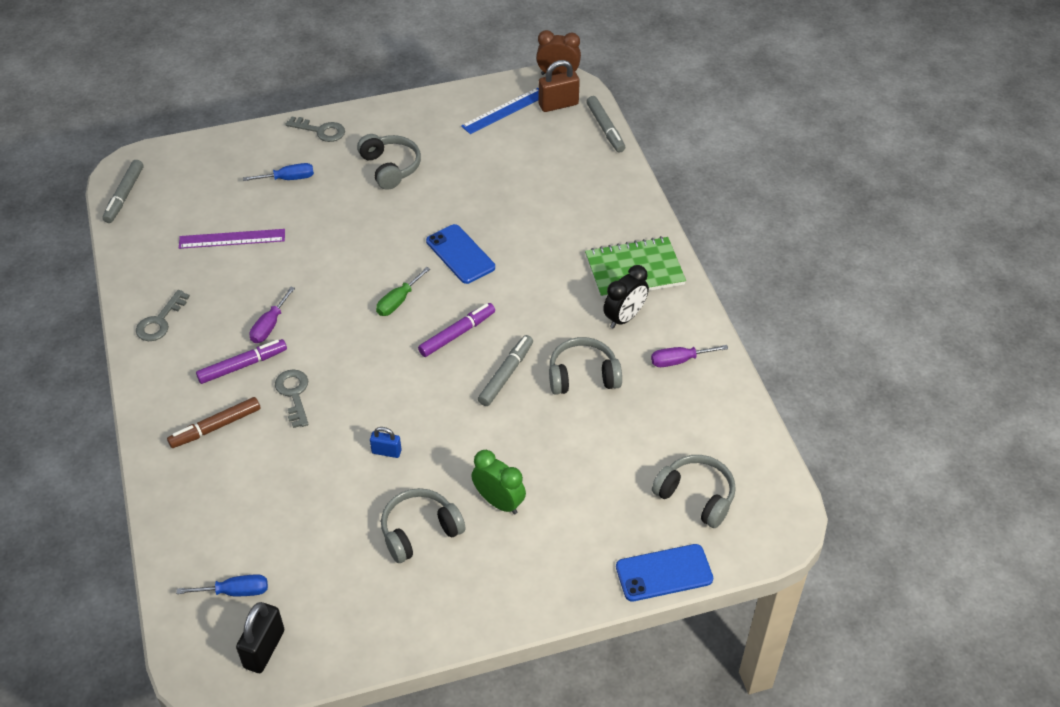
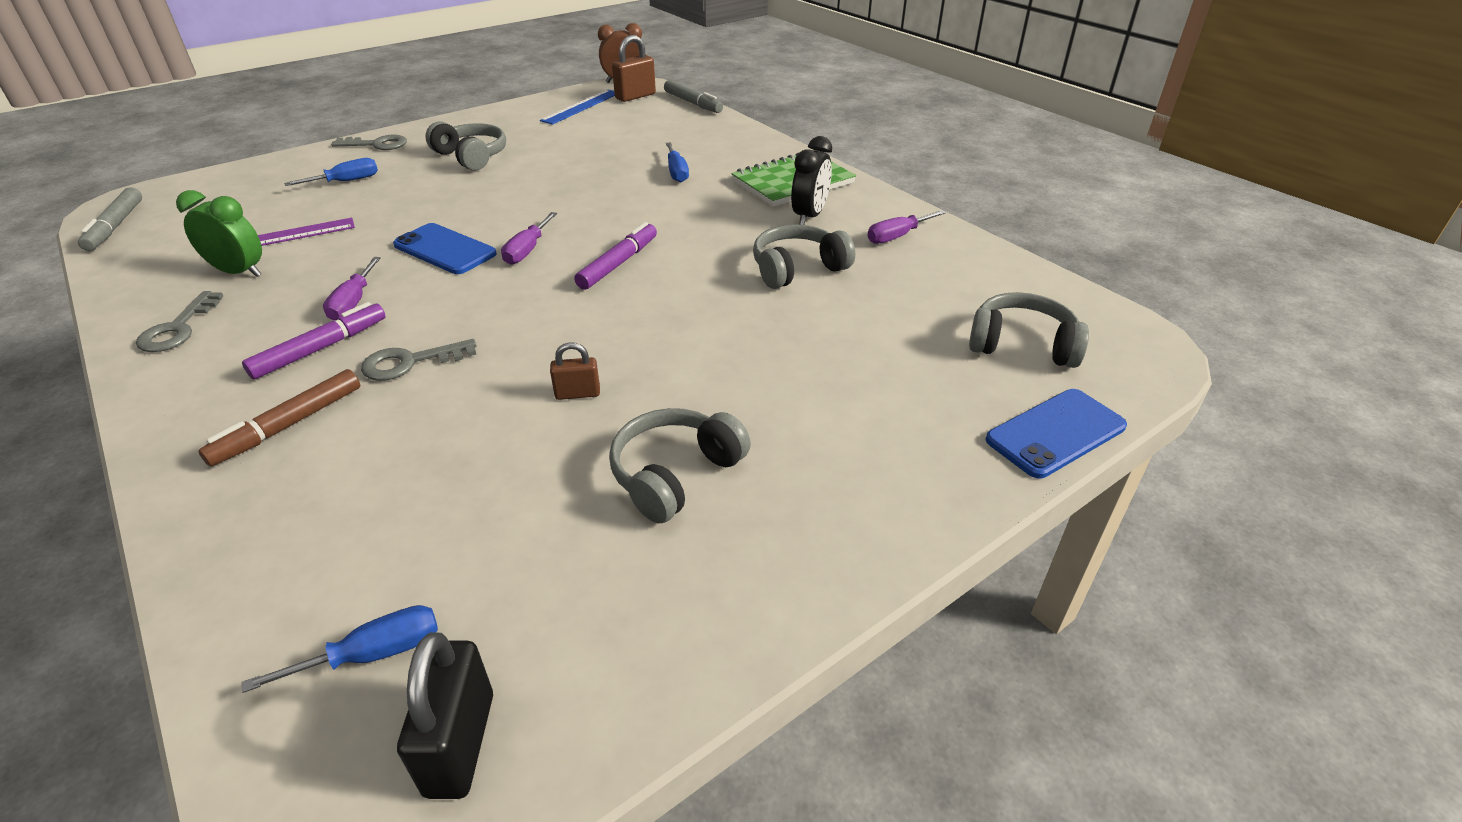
camera: 20 degrees left, 10 degrees down
grey key [275,369,309,428] -> grey key turned 75 degrees counterclockwise [361,339,477,381]
blue padlock [370,427,402,458] -> brown padlock [550,342,600,400]
green screwdriver [376,267,430,316] -> purple screwdriver [501,212,557,265]
blue phone [426,224,495,284] -> blue phone moved to [393,223,497,274]
green clock [472,450,526,514] -> green clock moved to [176,190,262,277]
grey marker [478,335,533,406] -> none
none -> blue screwdriver [666,142,689,182]

